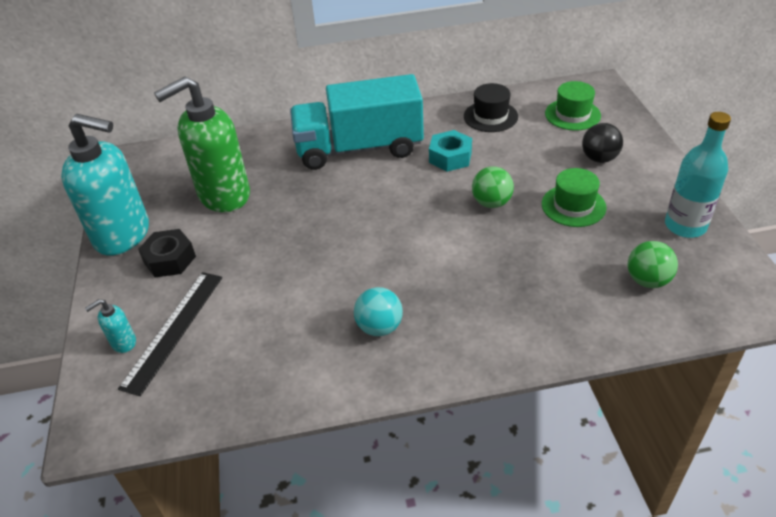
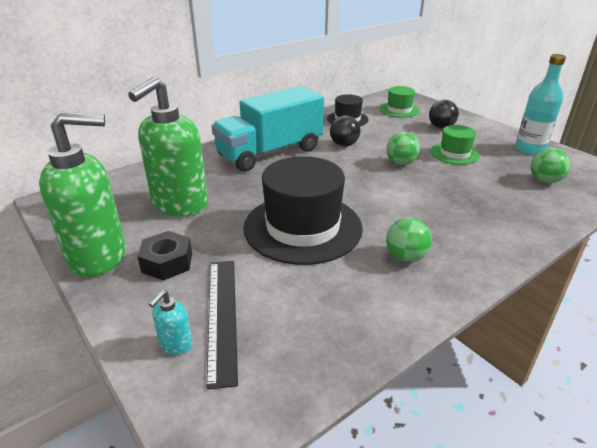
camera: 30 degrees left, 10 degrees down
turquoise soap dispenser [61,114,149,256] -> green soap dispenser [39,112,126,277]
turquoise ball [354,287,403,336] -> green ball [386,217,432,262]
turquoise nut [429,130,472,172] -> black ball [330,115,360,147]
none -> black hat [243,156,363,265]

